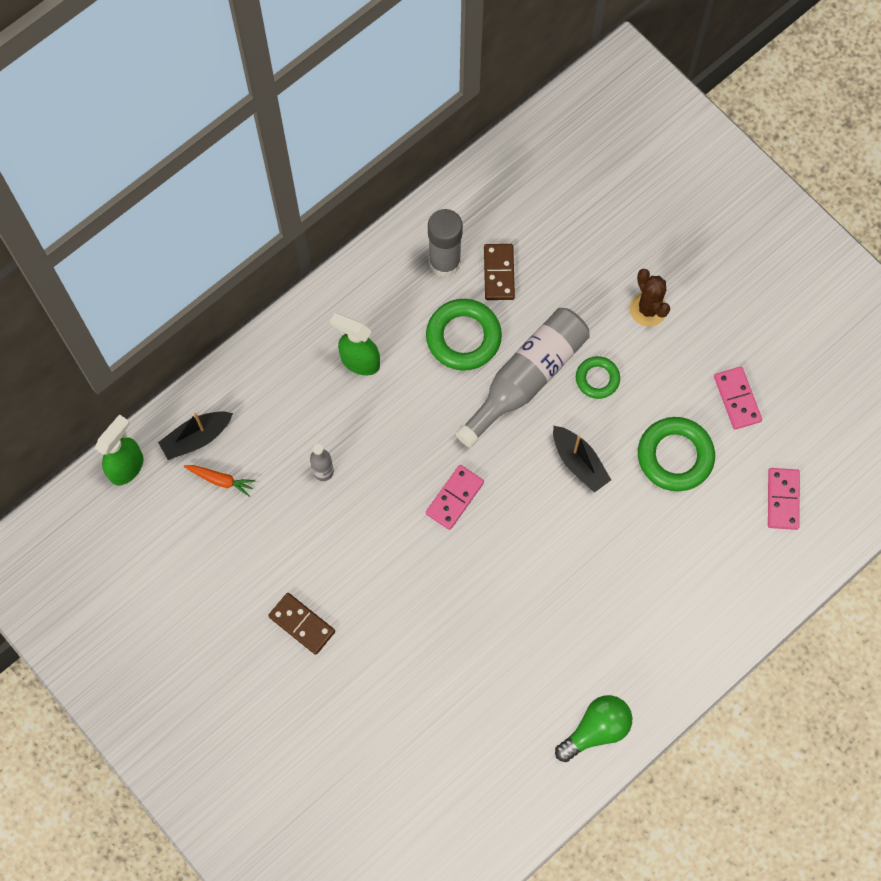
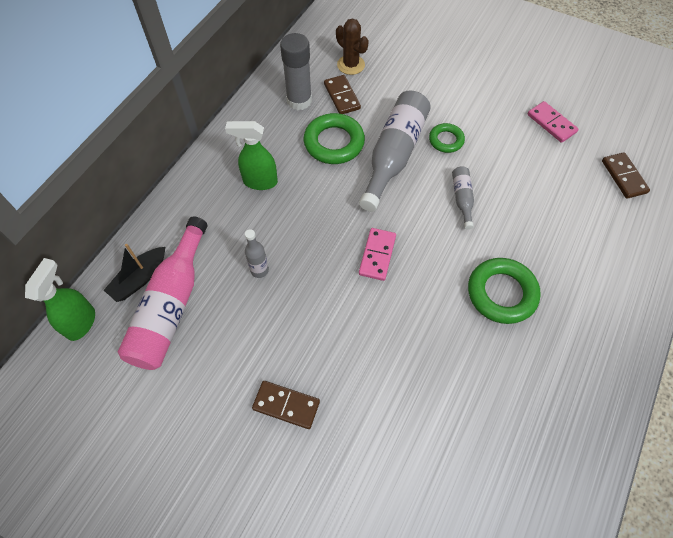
camera: 20 degrees left, 10 degrees down
orange carrot [184,465,256,497] -> pink bottle [118,216,207,370]
black boat [553,426,611,493] -> grey bottle [452,166,474,230]
green light bulb [555,695,632,762] -> none
brown cactus [630,269,670,326] -> brown cactus moved to [336,18,369,75]
green ring [638,417,715,491] -> green ring moved to [468,258,541,324]
pink domino [768,468,800,530] -> brown domino [602,152,650,199]

